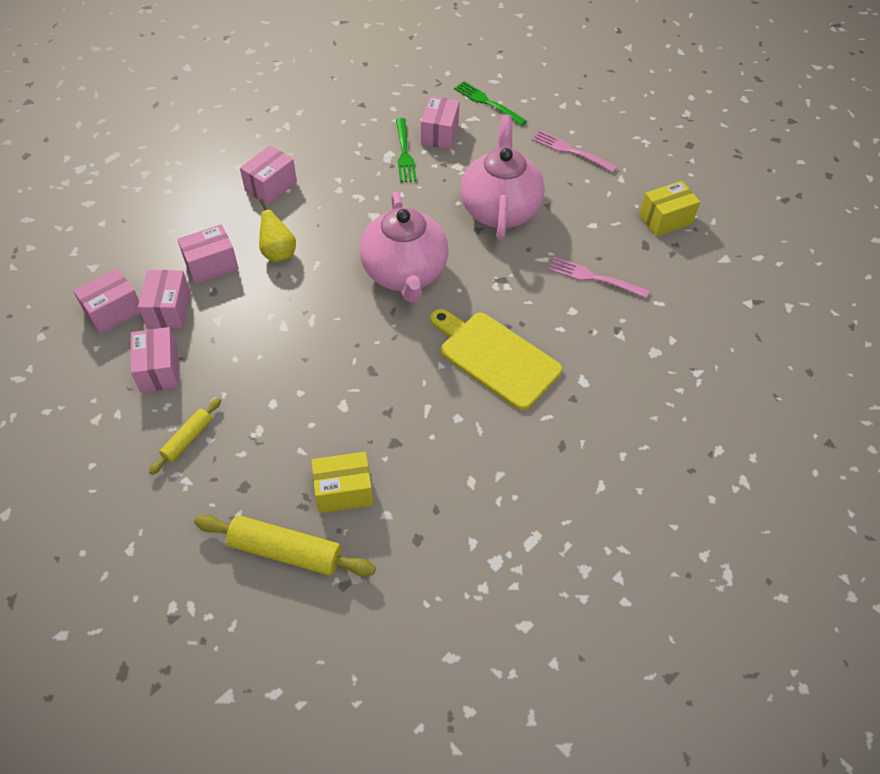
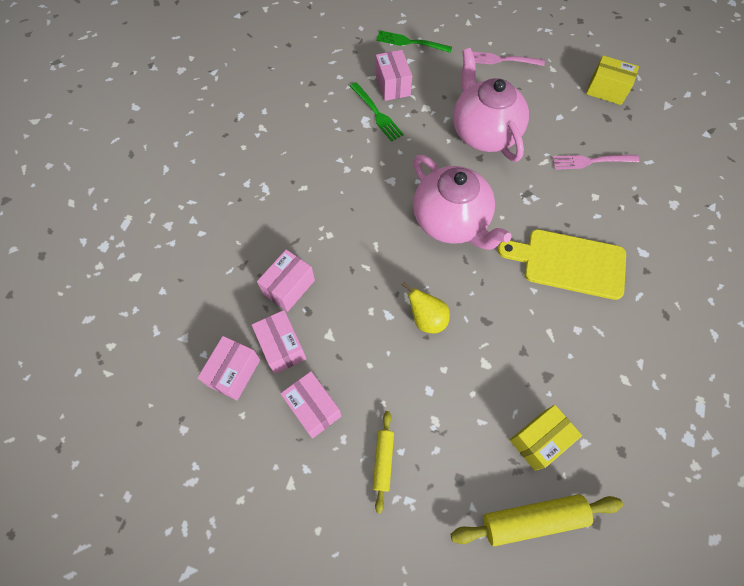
camera: 25 degrees left, 10 degrees up
pink box [240,145,297,205] -> none
yellow pear [259,199,296,263] -> yellow pear moved to [402,282,450,333]
yellow box [639,181,700,237] -> yellow box turned 75 degrees clockwise [586,55,639,105]

